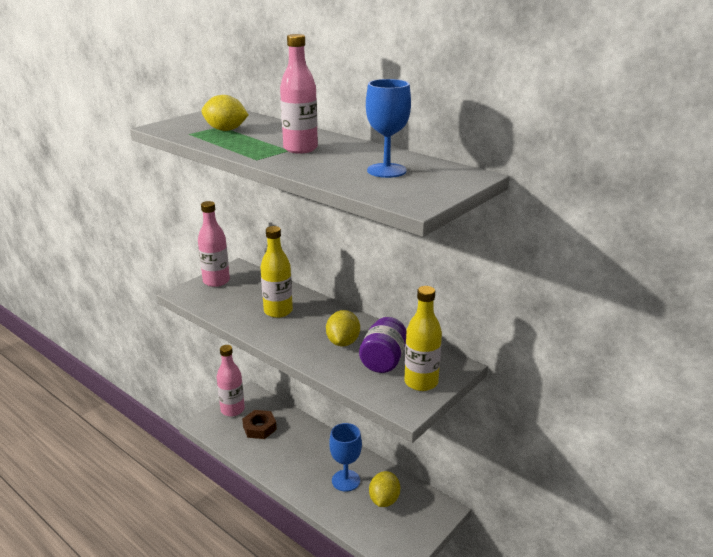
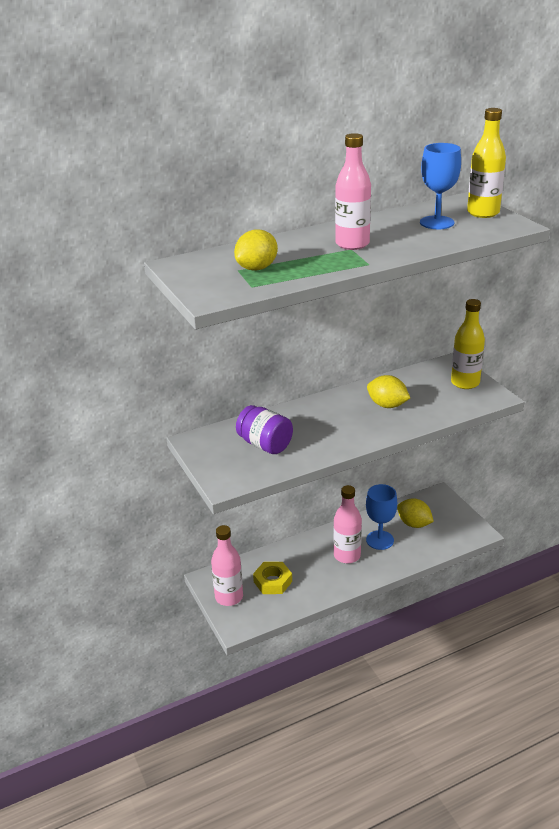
camera: 65 degrees left, 5 degrees up
pink bottle [198,201,230,287] -> pink bottle moved to [334,485,362,563]
brown nut [242,410,277,439] -> yellow nut [253,562,292,594]
yellow bottle [260,226,293,318] -> yellow bottle moved to [467,108,506,218]
purple jar [359,317,406,373] -> purple jar moved to [236,405,293,454]

